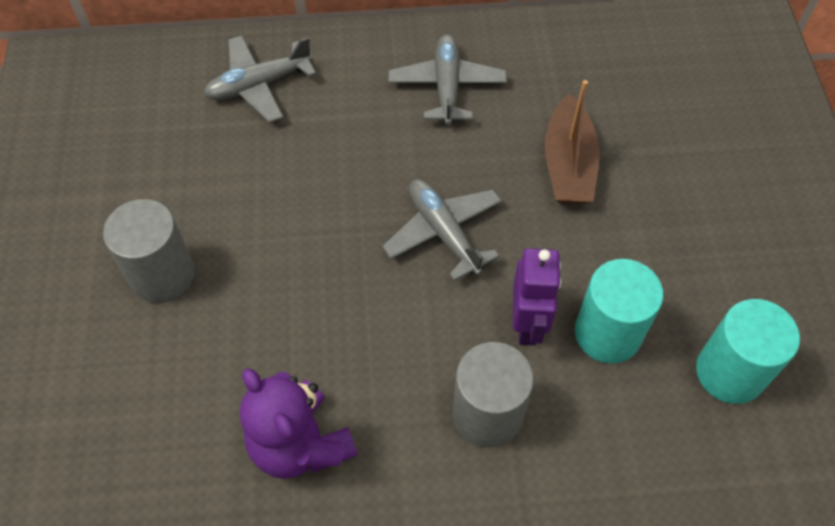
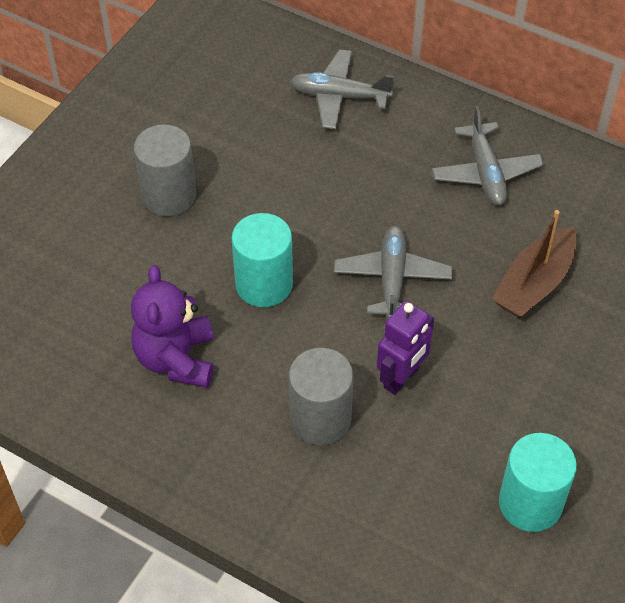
camera: 35 degrees right, 5 degrees down
grey plane [388,34,507,125] -> grey plane turned 135 degrees clockwise [432,106,544,205]
turquoise cylinder [575,259,663,364] -> turquoise cylinder moved to [232,213,293,307]

